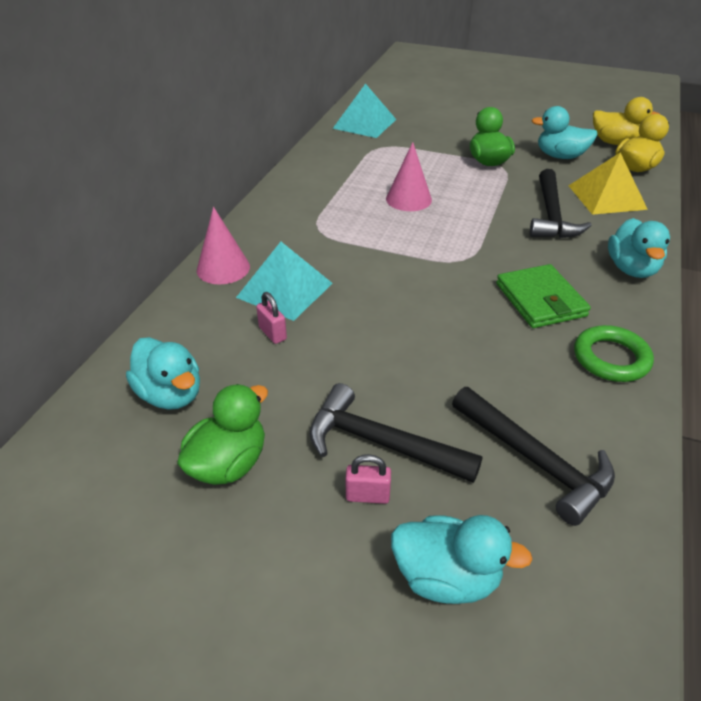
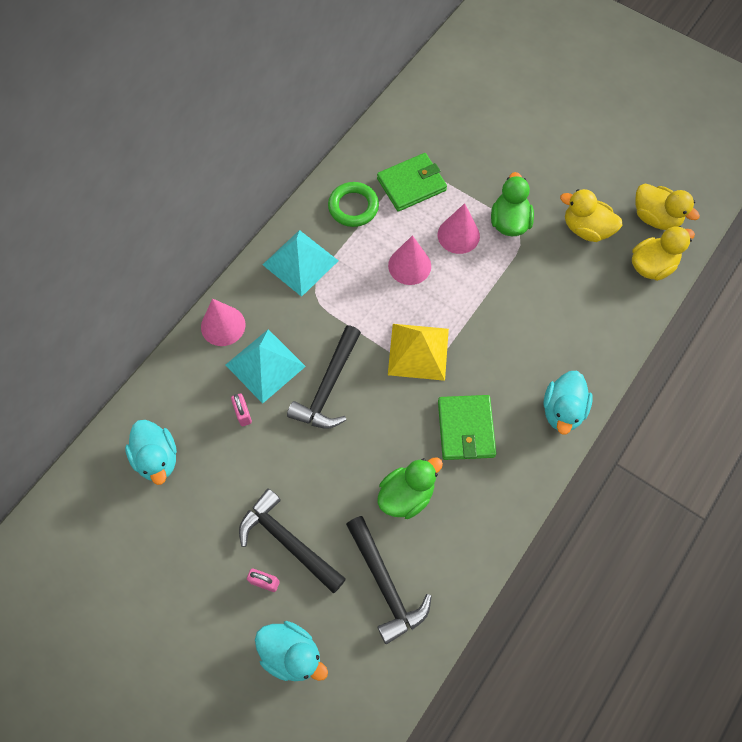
camera: 15 degrees right, 25 degrees up
green duck [177,384,268,485] -> green duck moved to [377,458,443,519]
turquoise pyramid [333,83,396,138] -> turquoise pyramid moved to [262,230,338,297]
black hammer [530,169,592,238] -> black hammer moved to [287,325,361,428]
turquoise duck [531,106,598,159] -> yellow duck [560,189,622,242]
yellow pyramid [569,152,648,215] -> yellow pyramid moved to [388,324,449,381]
green ring [574,325,654,382] -> green ring moved to [328,182,379,227]
none -> green wallet [377,153,447,212]
none -> pink cone [438,203,480,254]

